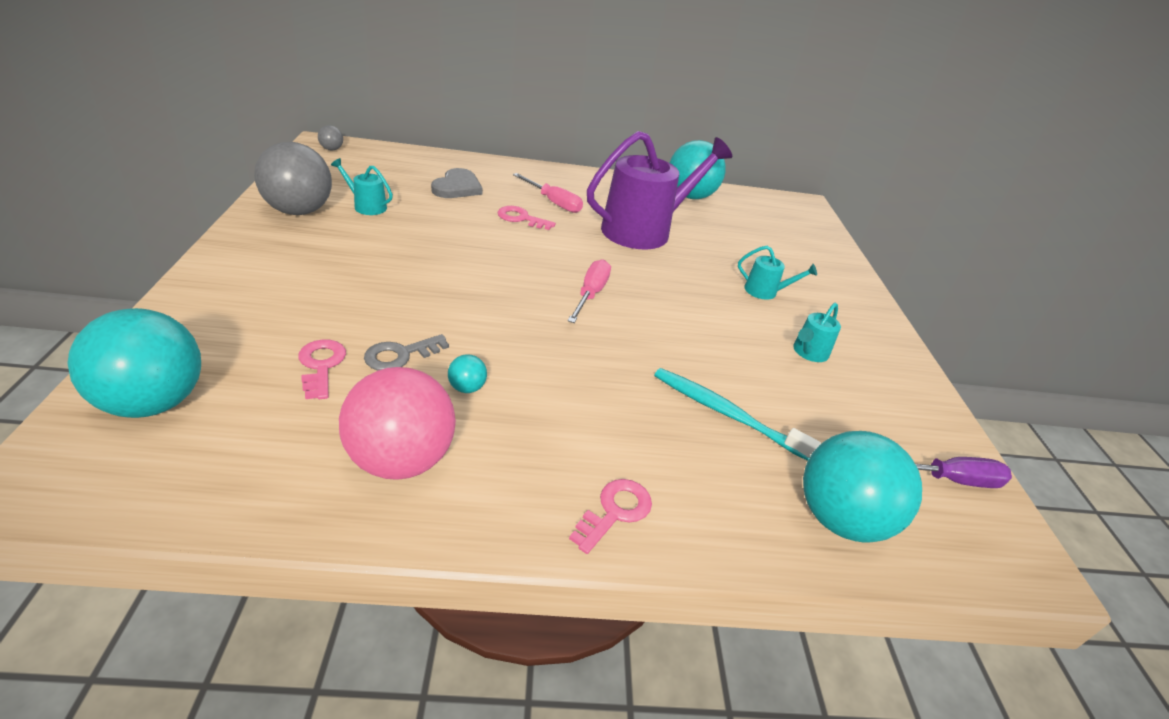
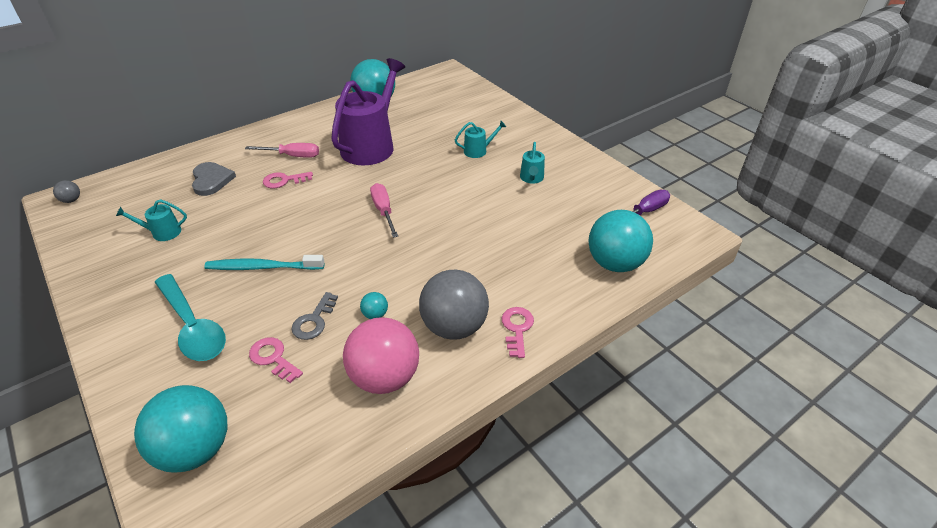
camera: 30 degrees left, 5 degrees up
grey ball [254,142,332,215] -> grey ball moved to [419,270,489,340]
turquoise toothbrush [654,368,821,461] -> turquoise toothbrush moved to [204,255,325,270]
none -> turquoise spoon [155,274,226,361]

